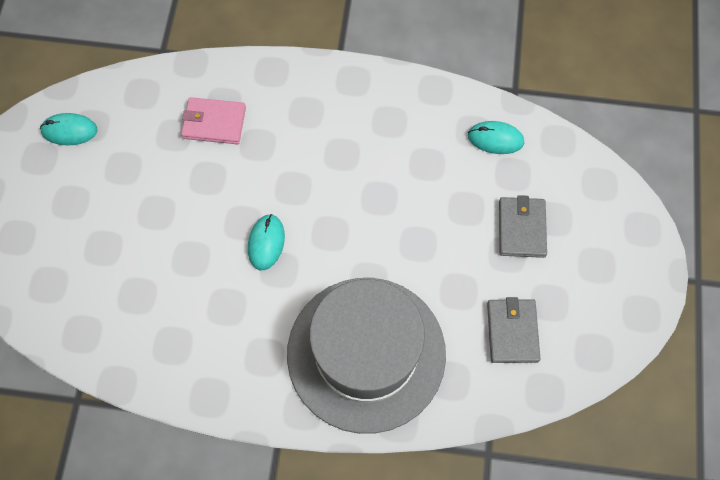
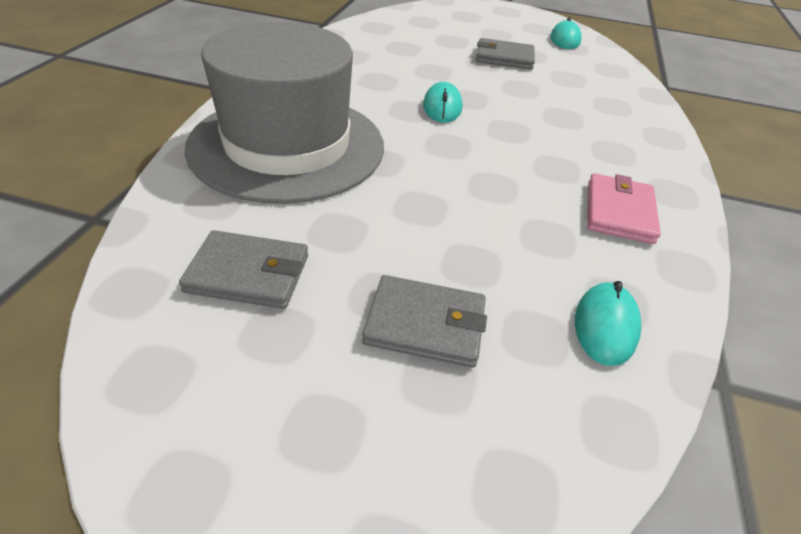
camera: 95 degrees right, 25 degrees down
pink wallet [181,97,246,144] -> pink wallet moved to [588,173,661,244]
turquoise mouse [248,214,285,270] -> turquoise mouse turned 75 degrees clockwise [423,82,462,123]
none -> grey wallet [476,38,535,70]

